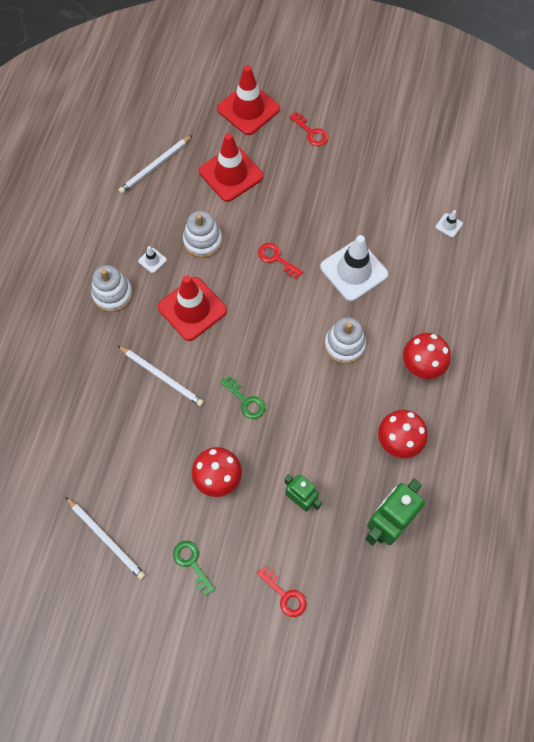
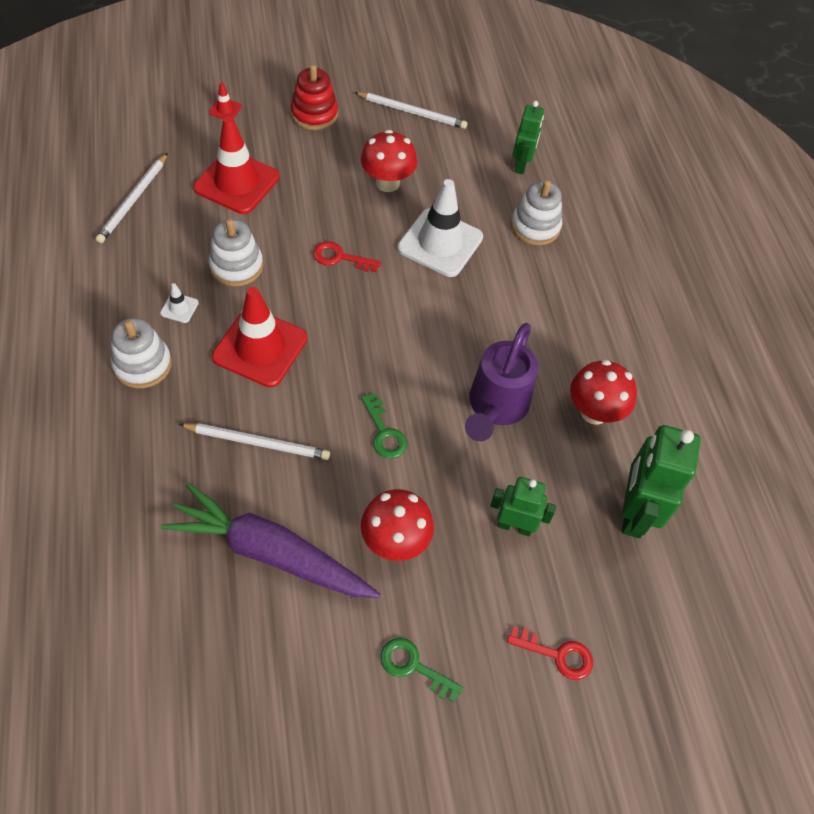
camera: 30 degrees left, 10 degrees down
white pencil [66,497,145,580] -> white pencil moved to [354,92,468,129]
red traffic cone [217,65,280,135] -> red traffic cone [209,82,242,119], size x0.42
green key [220,375,266,419] -> green key turned 45 degrees clockwise [361,393,408,458]
red key [289,112,329,146] -> red stacking toy [291,65,338,130]
white stacking toy [324,317,366,364] -> white stacking toy moved to [511,180,562,245]
red mushroom [403,333,451,379] -> red mushroom moved to [361,130,417,192]
white traffic cone [436,210,463,237] -> green robot [513,101,544,174]
none -> purple carrot [161,483,380,598]
none -> purple watering can [465,323,538,441]

